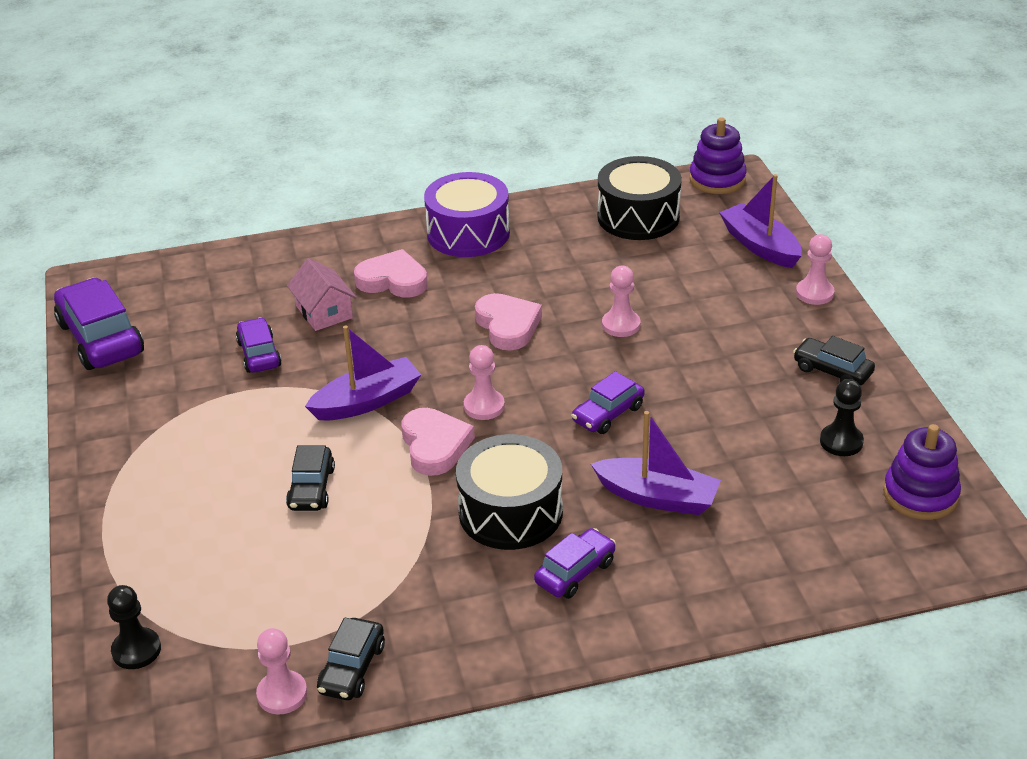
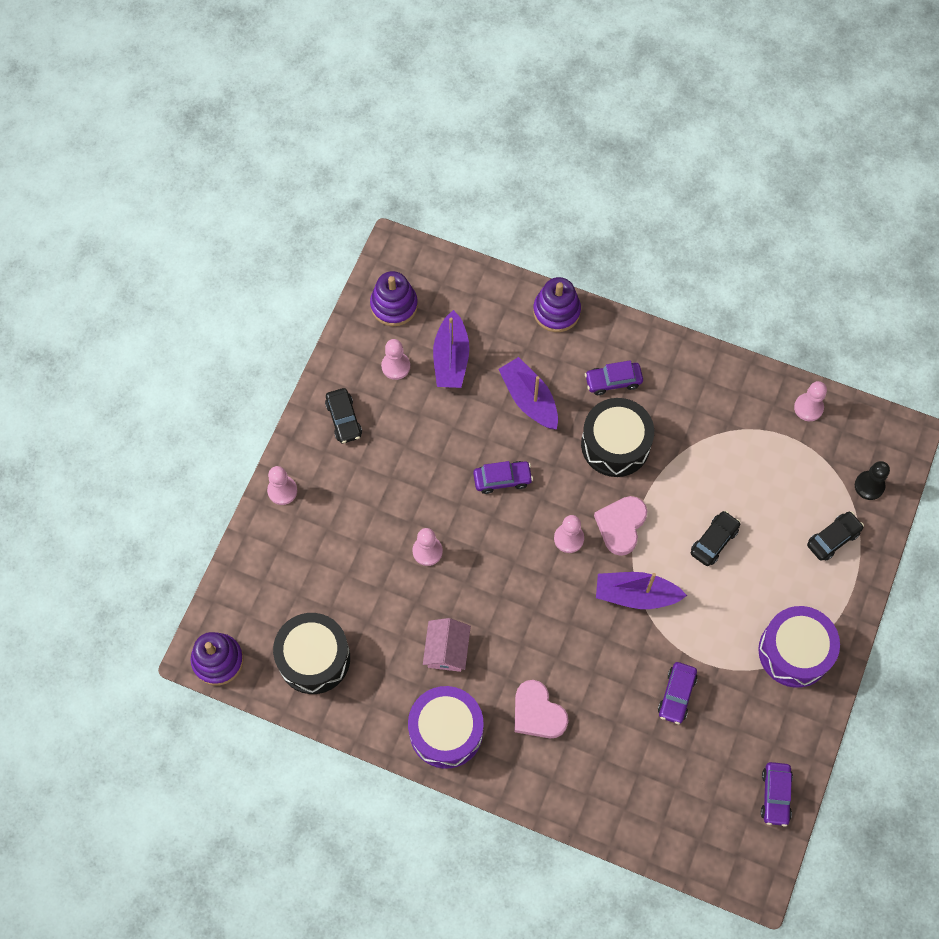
camera: 145 degrees left, 30 degrees up
purple car [54,278,144,370] -> purple car [761,762,793,827], size x0.58
pink house [287,258,357,331] -> pink house moved to [423,618,471,672]
black car [317,617,385,700] -> black car moved to [807,511,864,561]
pink heart [475,293,542,350] -> none
purple boat [719,174,802,268] -> purple boat moved to [433,310,469,388]
black pawn [820,379,864,456] -> pink pawn [381,339,410,380]
none -> purple stacking toy [533,277,581,332]
none -> purple drum [758,606,840,688]

